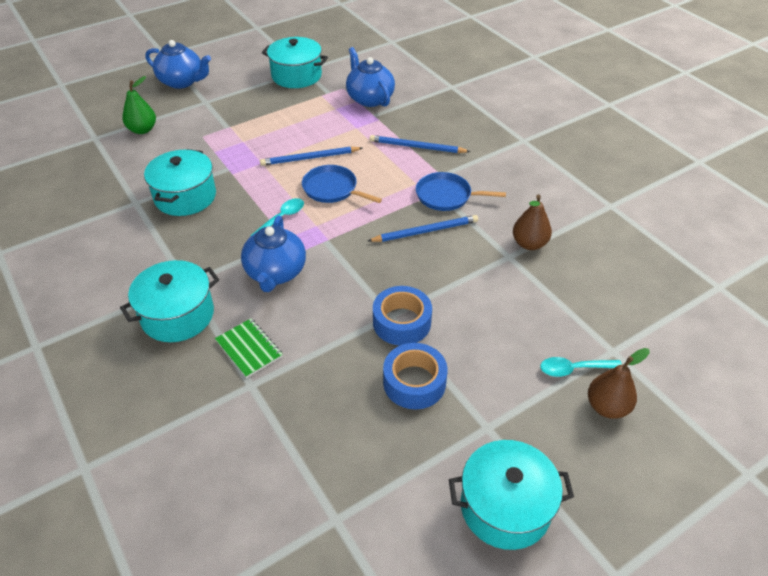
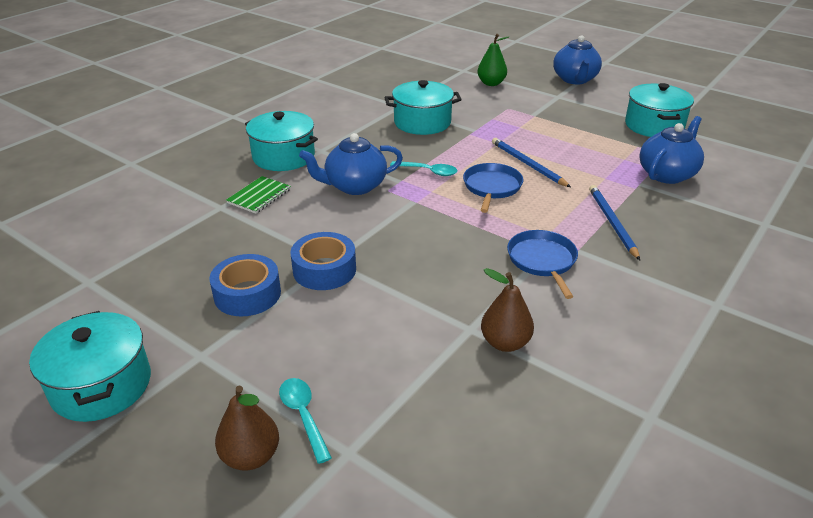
camera: 70 degrees right, 10 degrees down
blue pencil [368,215,478,242] -> none

